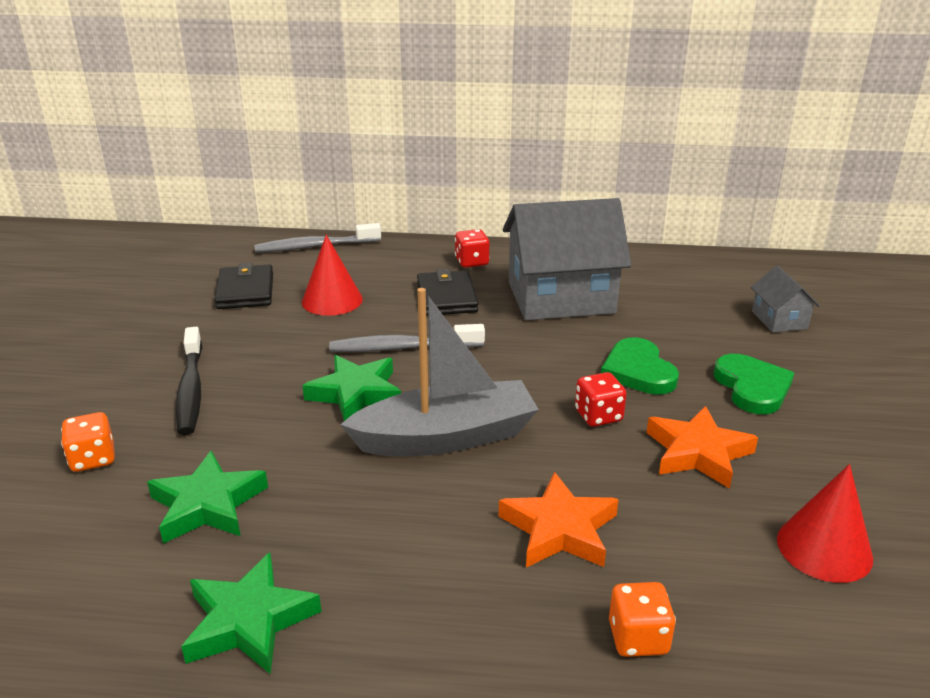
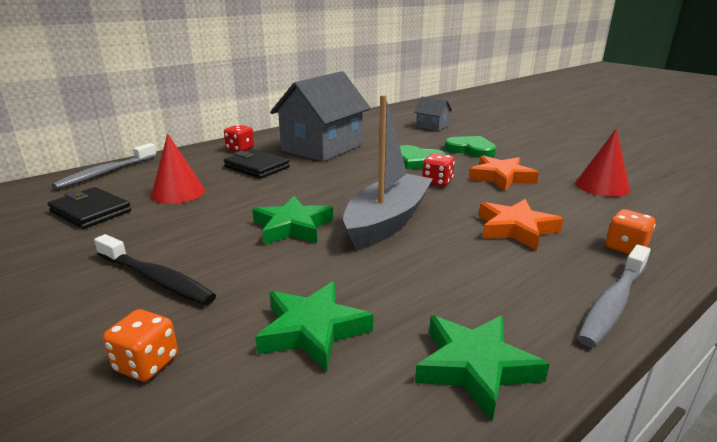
camera: 45 degrees left, 5 degrees down
grey toothbrush [329,324,485,352] -> grey toothbrush moved to [577,245,651,347]

